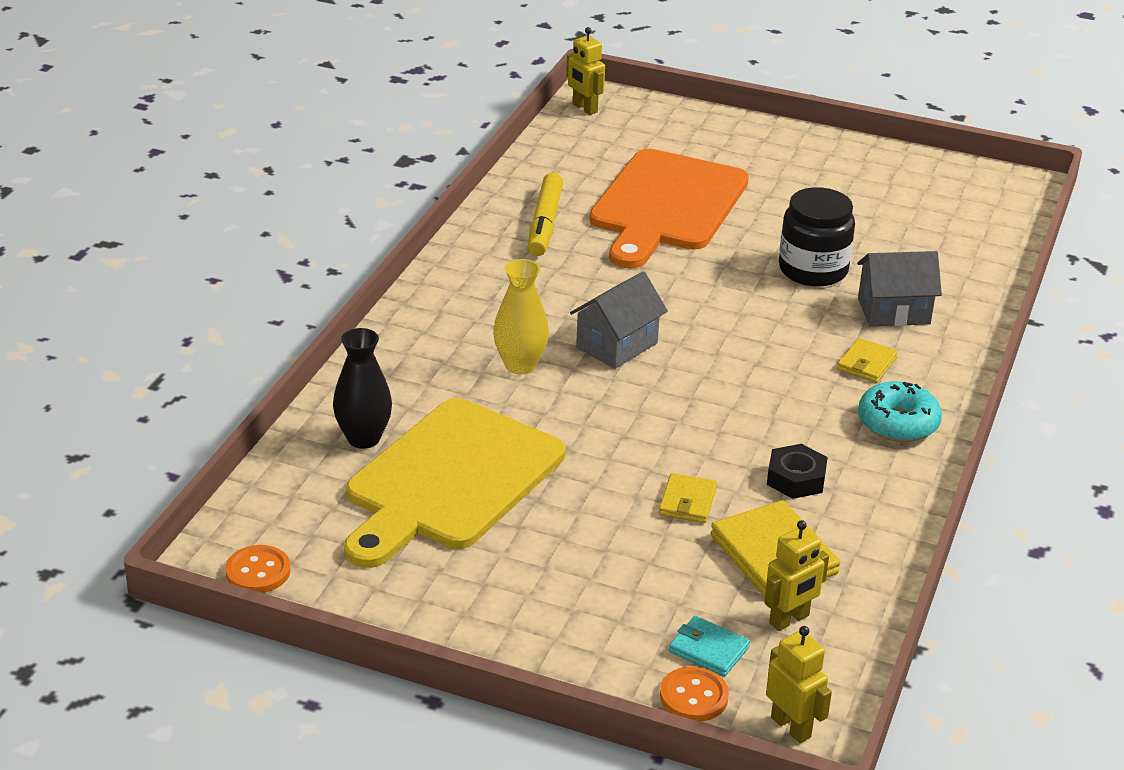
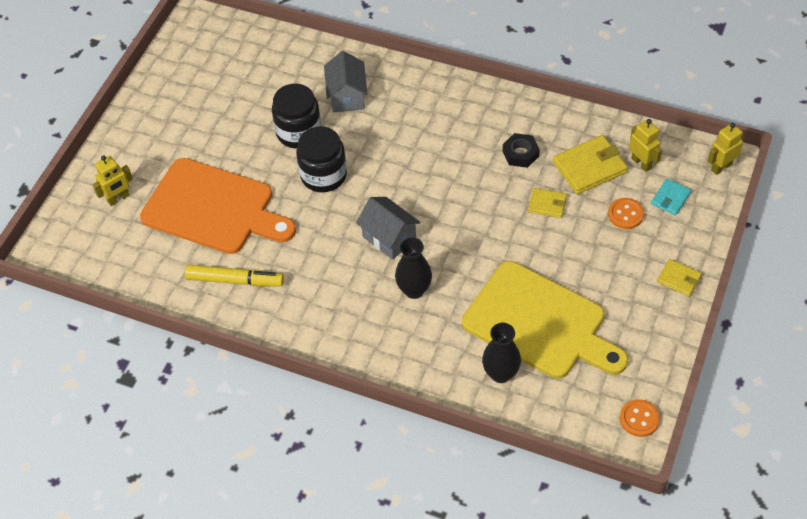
camera: 85 degrees left, 20 degrees up
yellow vase [493,259,549,374] -> black vase [395,238,432,299]
yellow robot [566,27,605,115] -> yellow robot moved to [92,155,133,206]
orange button [660,666,729,722] -> orange button moved to [608,198,644,229]
yellow wallet [837,338,898,383] -> yellow wallet moved to [657,259,702,296]
turquoise donut [858,381,942,442] -> none
none -> black jar [296,126,347,192]

